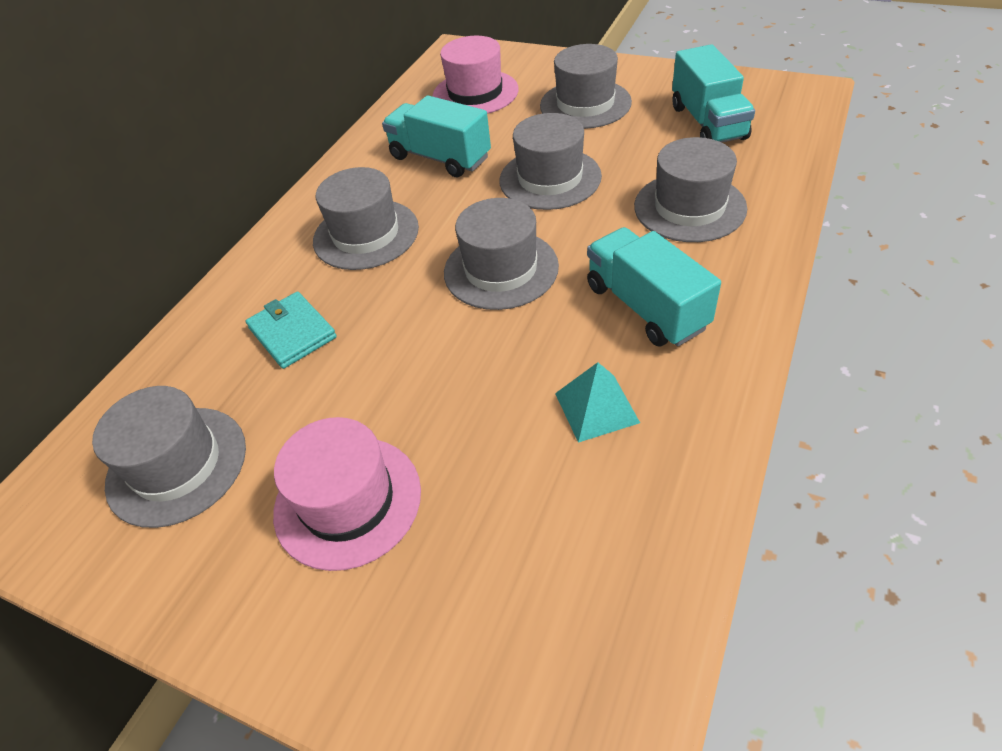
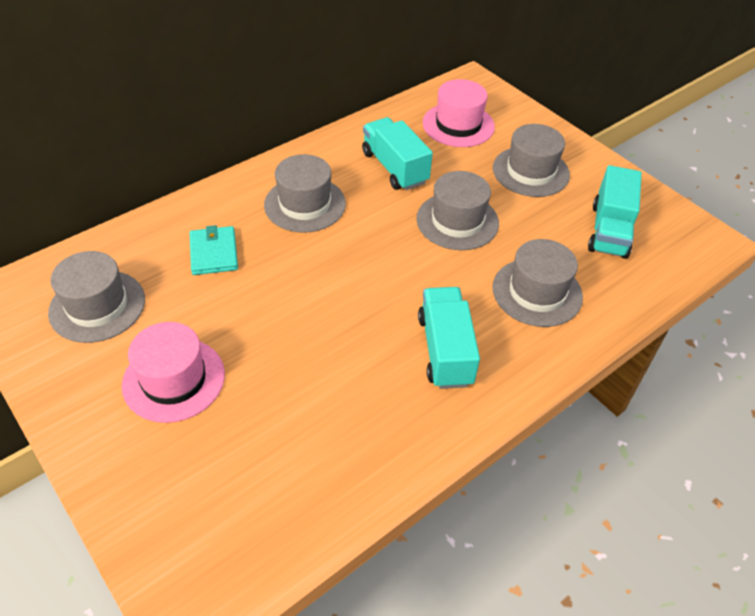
camera: 20 degrees right, 0 degrees up
grey hat [444,198,559,310] -> none
turquoise pyramid [555,362,640,443] -> none

